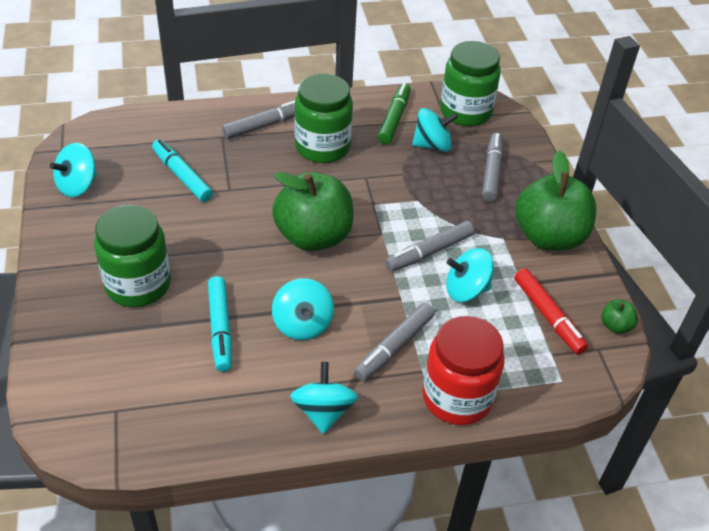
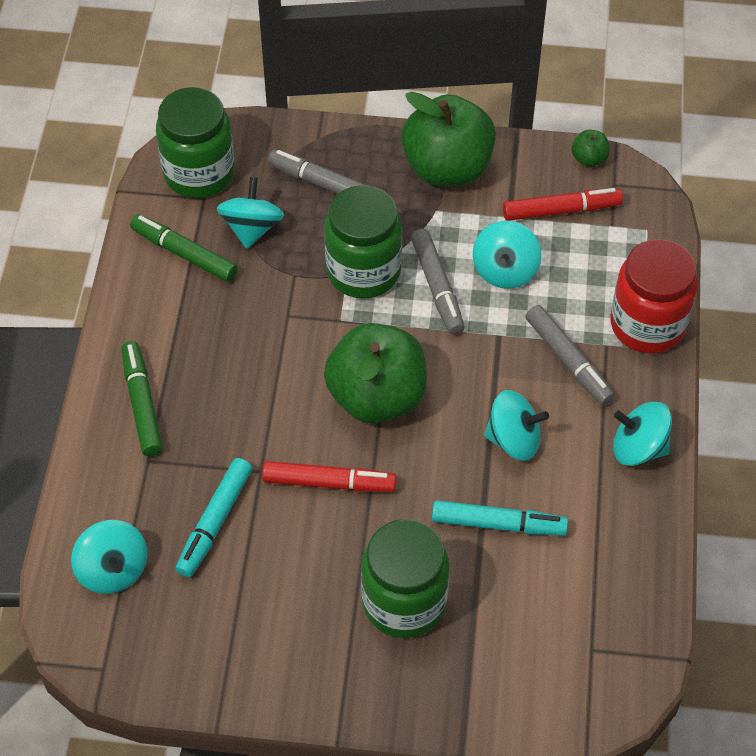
camera: 70 degrees left, 10 degrees up
turquoise spinning top [50,143,97,197] -> turquoise spinning top moved to [71,520,147,594]
turquoise marker [152,139,213,202] -> turquoise marker turned 45 degrees counterclockwise [175,458,252,577]
grey marker [222,100,295,139] -> green marker [122,341,163,456]
green jar [294,74,353,163] -> green jar moved to [324,185,402,299]
none -> red marker [262,461,396,492]

